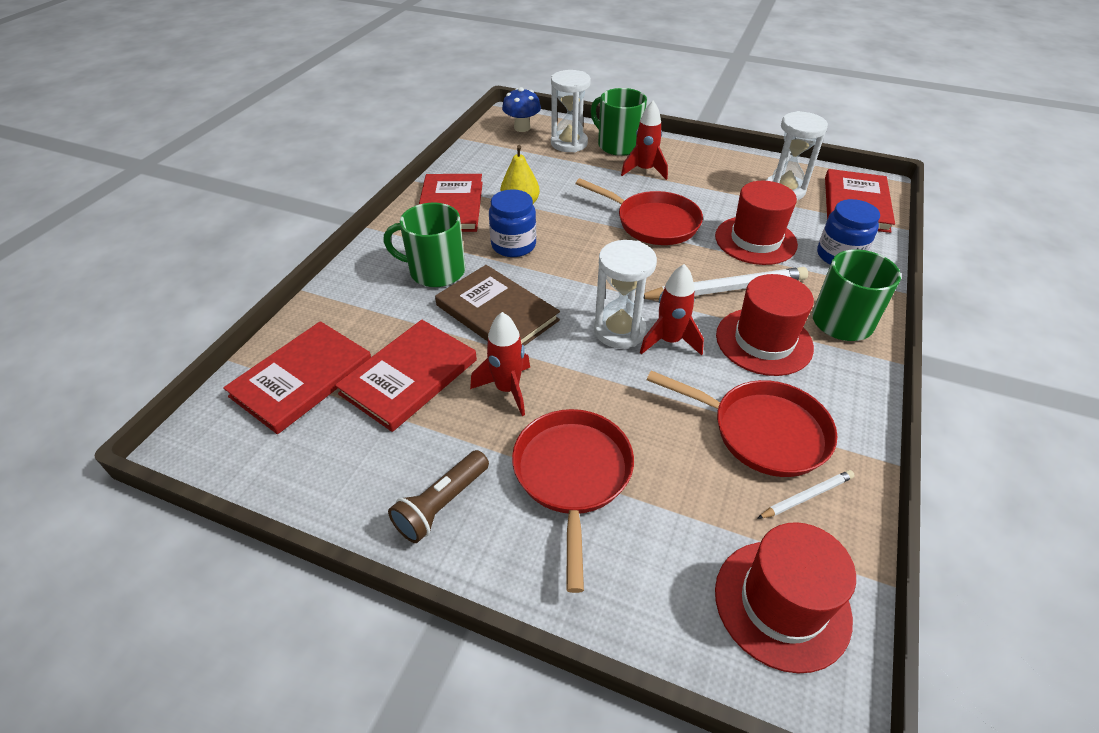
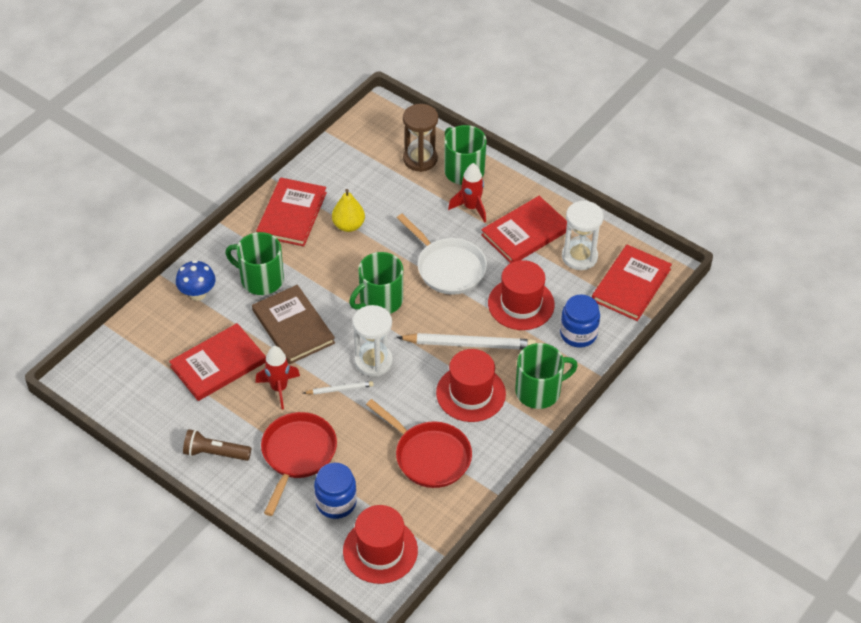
camera: 15 degrees right, 5 degrees up
red book [223,321,371,434] -> red book moved to [481,196,567,263]
brown flashlight [388,450,489,543] -> brown flashlight turned 45 degrees clockwise [183,429,251,461]
blue jar [489,189,536,257] -> blue jar moved to [314,463,357,519]
blue mushroom [502,87,541,132] -> blue mushroom moved to [176,260,216,301]
white hourglass [551,70,591,153] -> brown hourglass [403,104,438,172]
red pan [575,178,703,245] -> white pan [397,214,487,295]
red rocket [640,264,704,355] -> none
white pencil [757,470,855,519] -> white pencil moved to [303,381,374,395]
none -> green mug [349,252,403,314]

